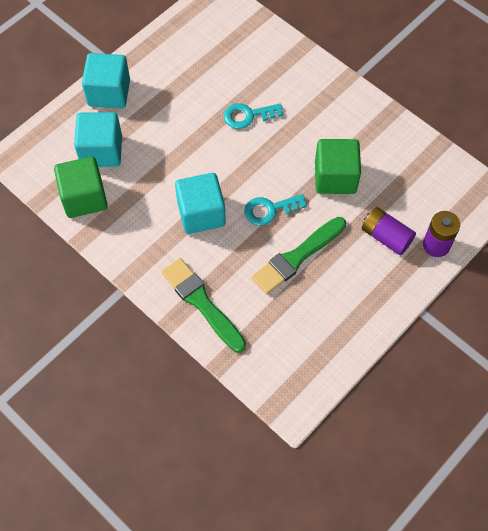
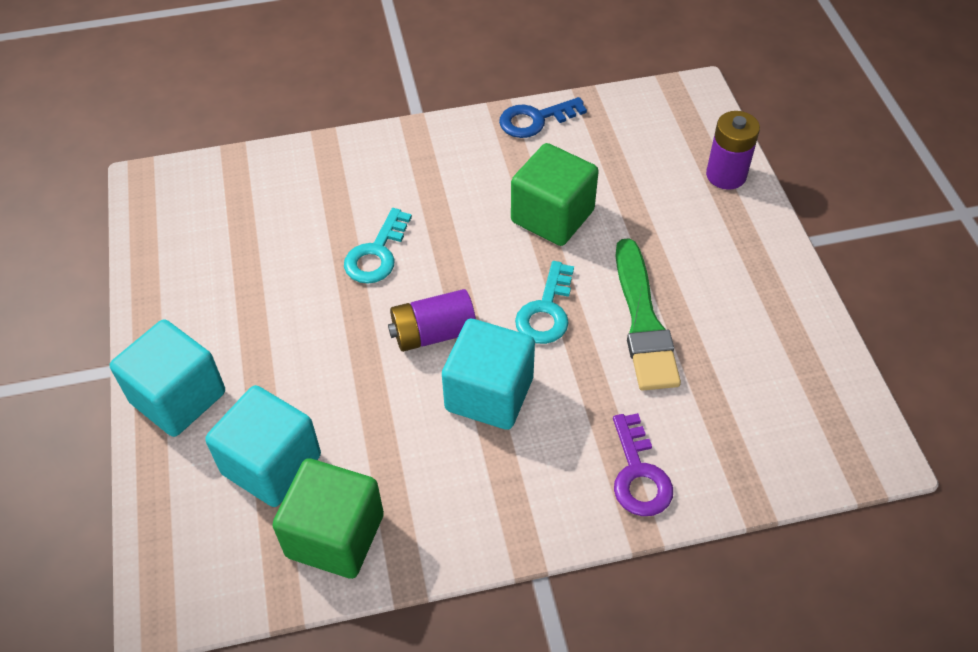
camera: 55 degrees left, 10 degrees down
green brush [161,258,246,353] -> purple key [613,413,673,516]
purple battery [362,207,416,255] -> purple battery moved to [388,289,476,352]
none -> blue key [499,97,587,138]

